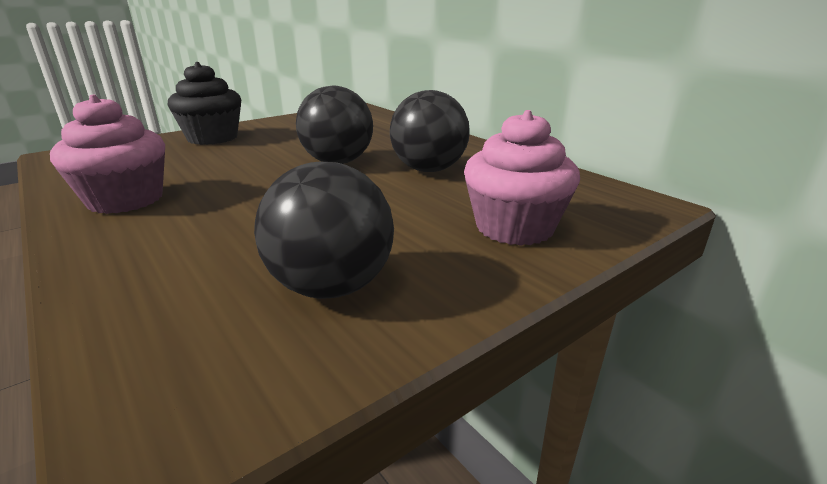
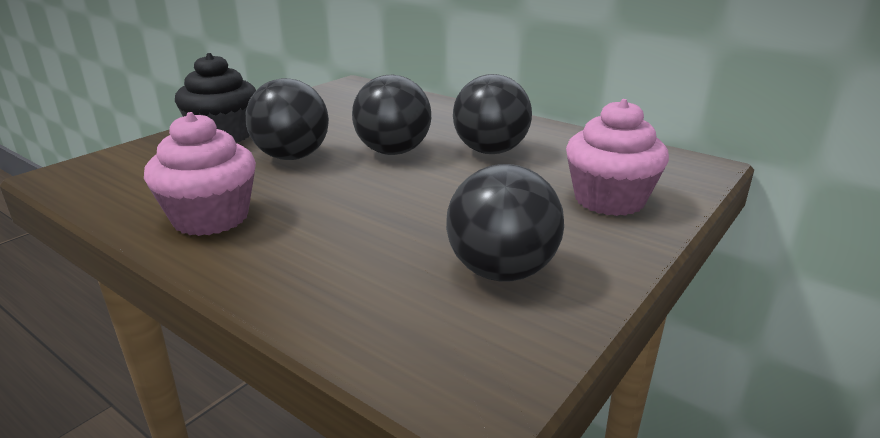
camera: 15 degrees left, 0 degrees up
none -> black ball [245,78,329,160]

